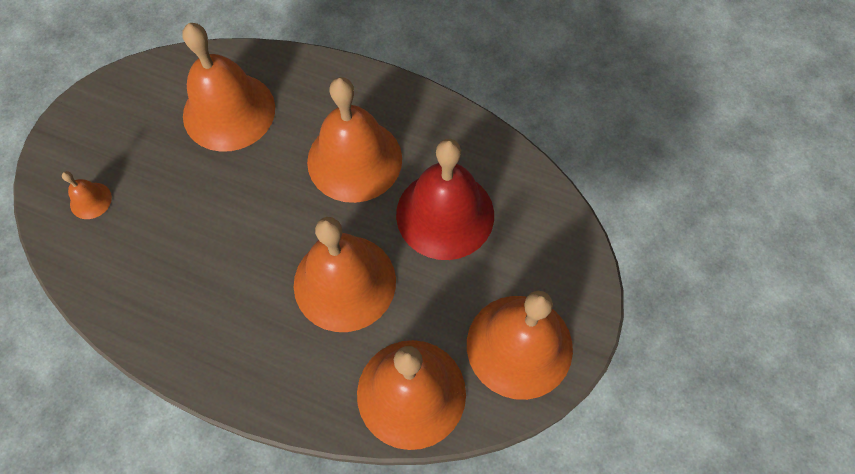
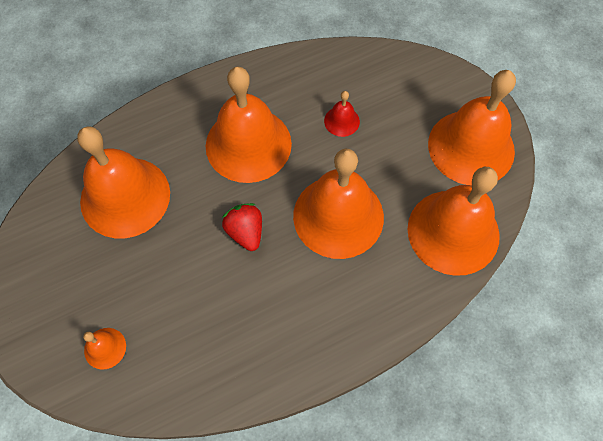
camera: 50 degrees left, 0 degrees up
red bell [396,139,494,260] -> red bell [324,91,360,137], size x0.42
none -> red strawberry [222,203,262,251]

